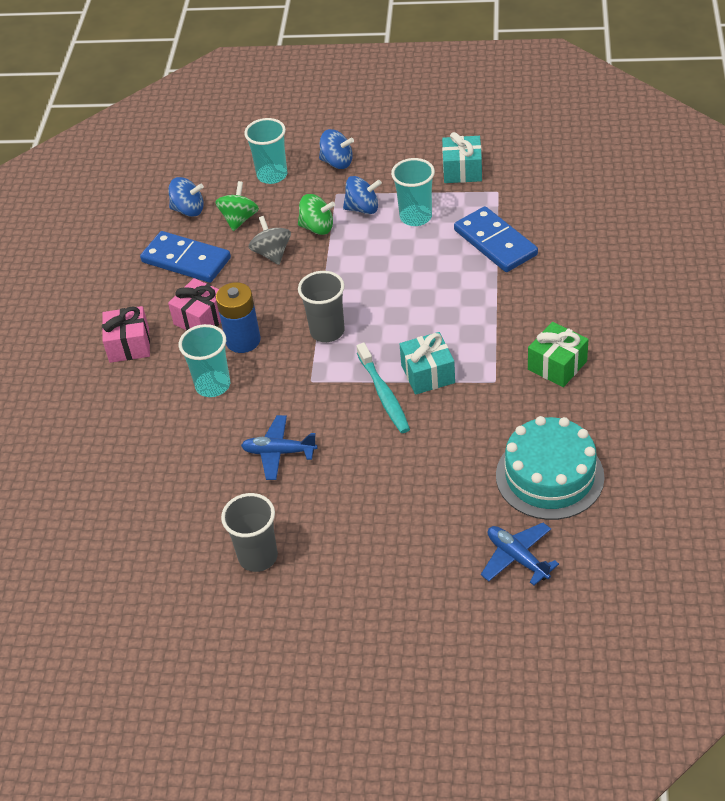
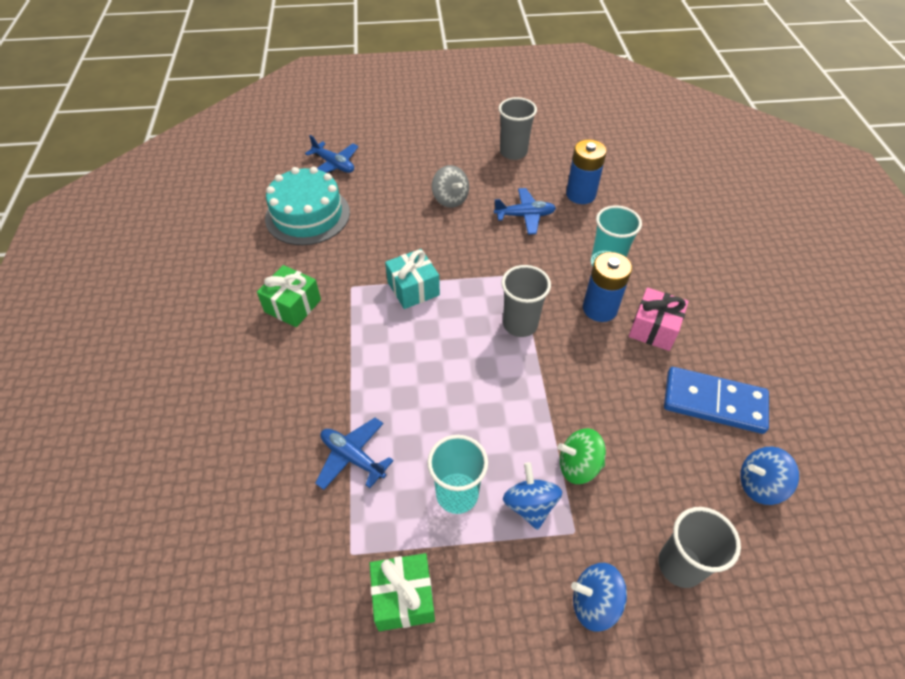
camera: 165 degrees right, 5 degrees up
pink gift [102,306,150,363] -> none
green spinning top [215,181,259,231] -> none
turquoise cup [244,118,287,184] -> grey cup [658,507,741,588]
grey spinning top [249,216,291,265] -> grey spinning top moved to [432,165,469,208]
blue spinning top [343,176,382,214] -> blue spinning top turned 90 degrees clockwise [503,462,562,530]
turquoise toothbrush [357,343,410,433] -> none
turquoise gift [442,132,482,183] -> green gift [369,553,435,631]
blue domino [454,206,538,272] -> blue plane [315,418,394,490]
none -> blue battery [566,139,607,204]

